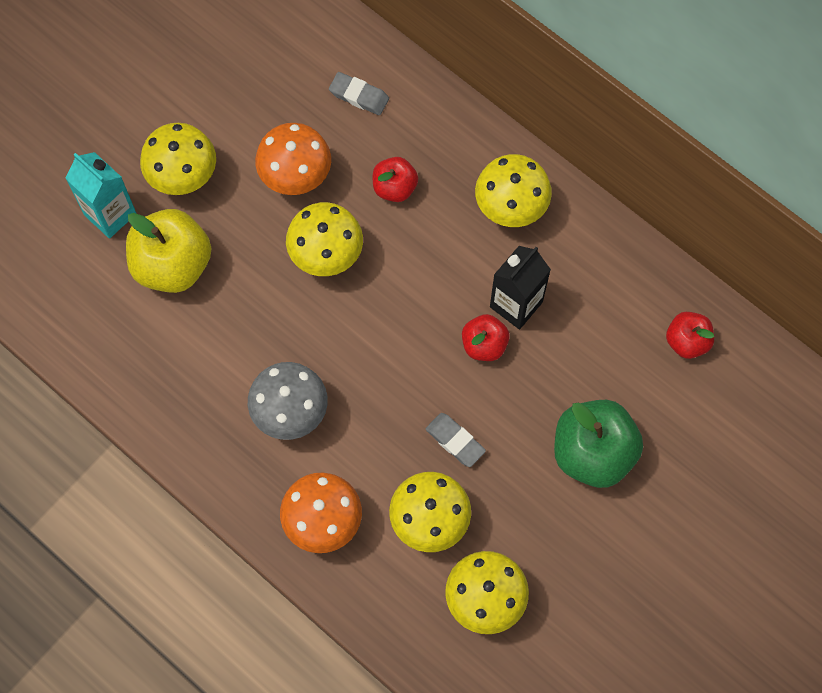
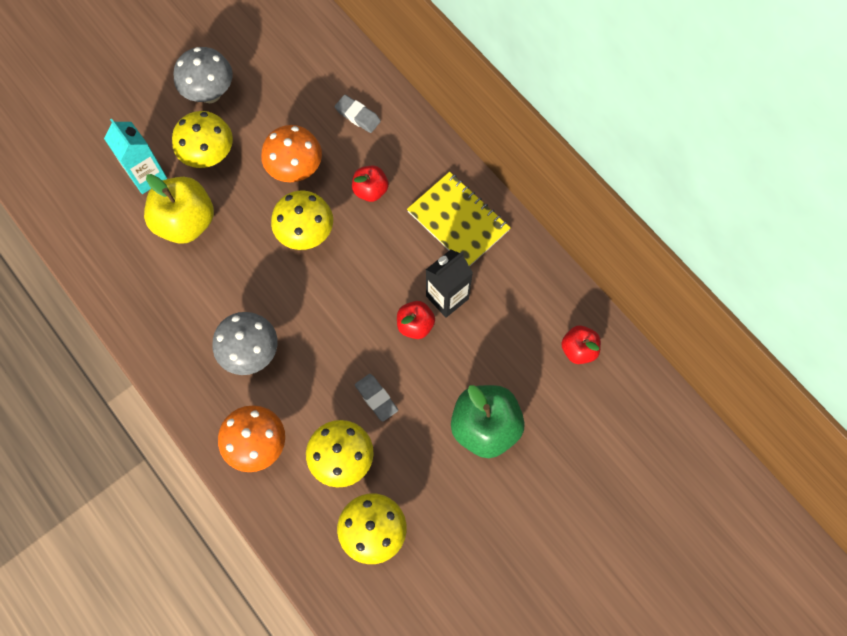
camera: 10 degrees right, 0 degrees up
yellow mushroom [475,154,552,227] -> yellow notebook [407,172,510,267]
none -> grey mushroom [173,47,233,103]

